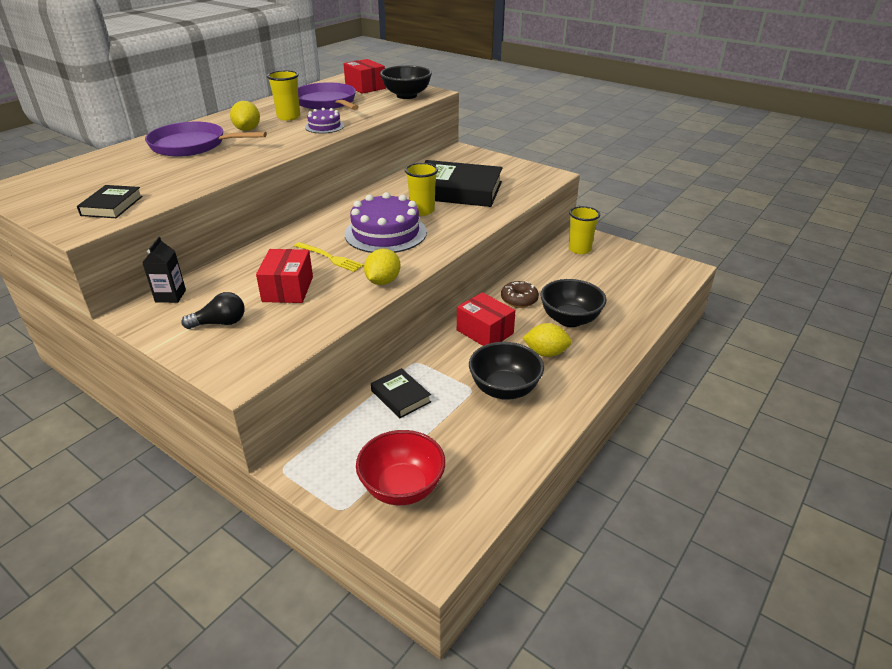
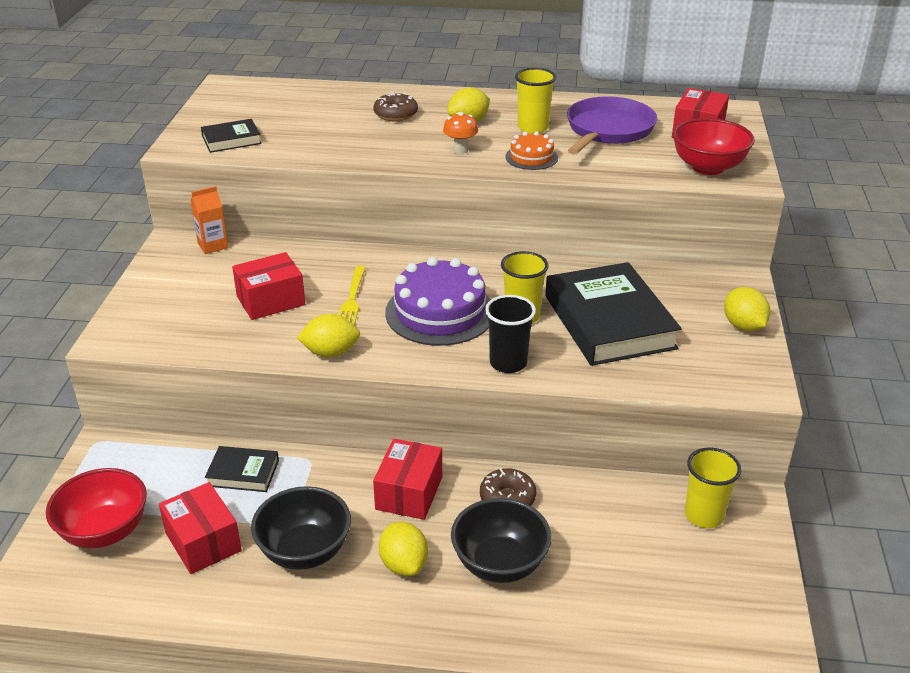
camera: 60 degrees right, 0 degrees up
black carton [142,237,186,303] -> orange carton [190,186,228,254]
purple pan [145,122,267,157] -> brown donut [373,93,418,121]
black light bulb [181,292,245,329] -> none
purple cake [305,108,344,134] -> orange cake [505,131,558,170]
black book [371,368,431,418] -> black book turned 75 degrees clockwise [205,446,279,492]
black bowl [380,65,432,99] -> red bowl [672,118,755,175]
none -> red box [159,482,242,574]
none -> orange mushroom [443,112,478,154]
none -> black cup [485,295,536,373]
none -> yellow lemon [724,287,770,331]

